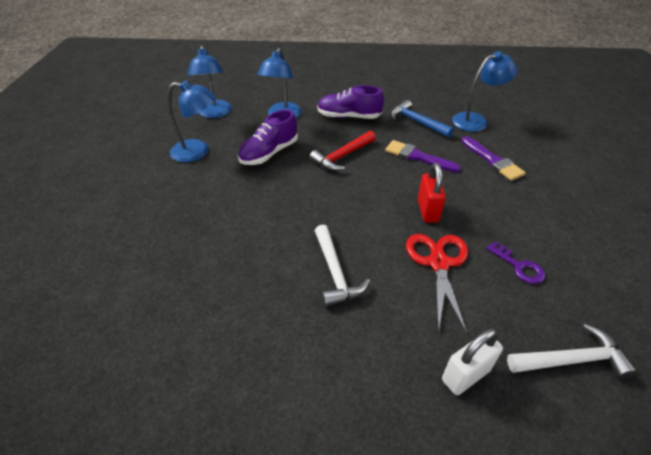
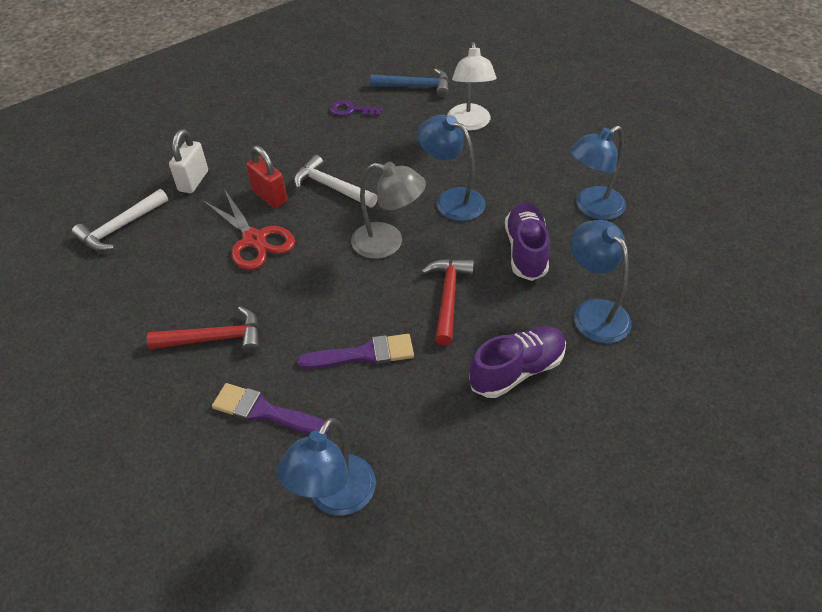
camera: 140 degrees right, 5 degrees up
blue lamp [188,46,232,118] -> blue lamp moved to [417,115,486,221]
blue hammer [391,100,454,138] -> blue hammer moved to [370,69,449,97]
red padlock [417,163,446,223] -> red padlock moved to [246,145,287,208]
purple key [486,241,545,284] -> purple key moved to [330,100,382,116]
none -> red hammer [147,306,259,353]
none -> grey lamp [351,162,426,259]
none -> white lamp [447,42,497,131]

